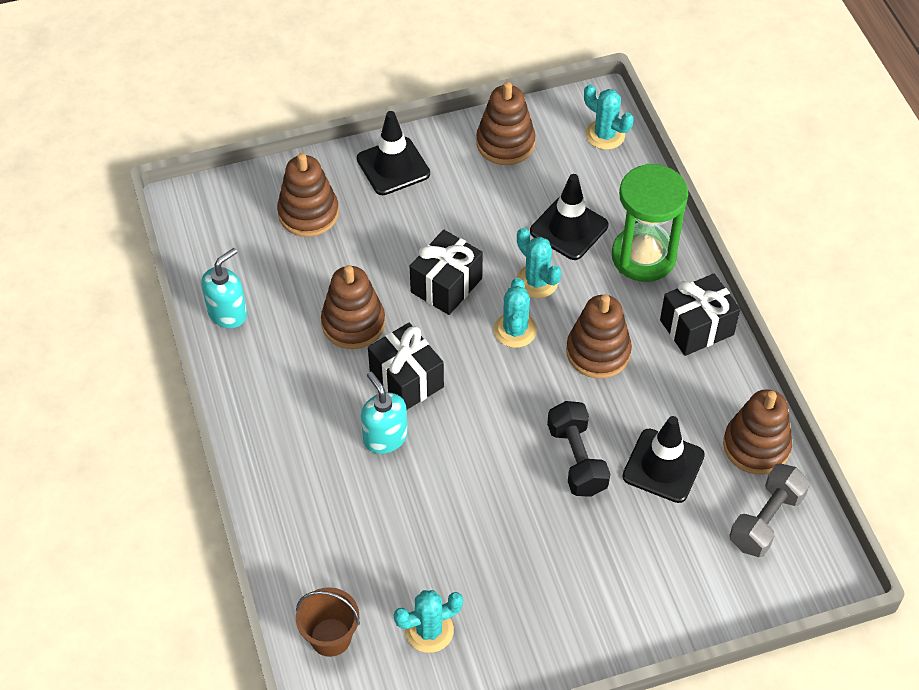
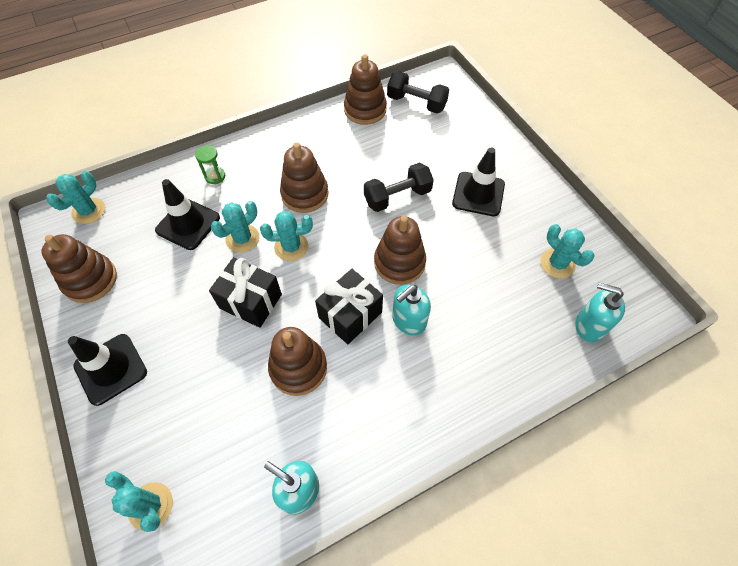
camera: 100 degrees left, 5 degrees up
brown stacking toy [277,153,339,237] -> brown stacking toy moved to [374,216,426,285]
brown bucket [296,587,360,657] -> turquoise soap dispenser [575,283,625,342]
green hourglass [612,164,688,282] -> green hourglass [195,145,225,184], size x0.42
black traffic cone [622,416,705,503] -> black traffic cone moved to [452,148,505,216]
black gift [660,274,740,356] -> none
grey dumbbell [729,463,810,557] -> black dumbbell [387,71,449,113]
none -> turquoise cactus [105,471,173,532]

